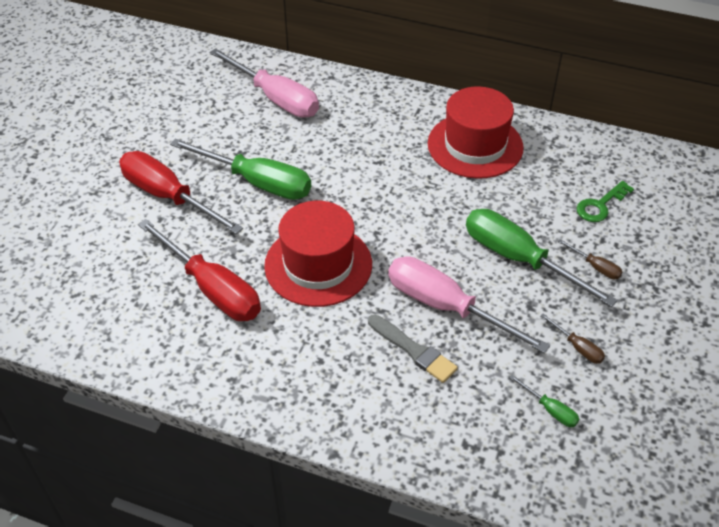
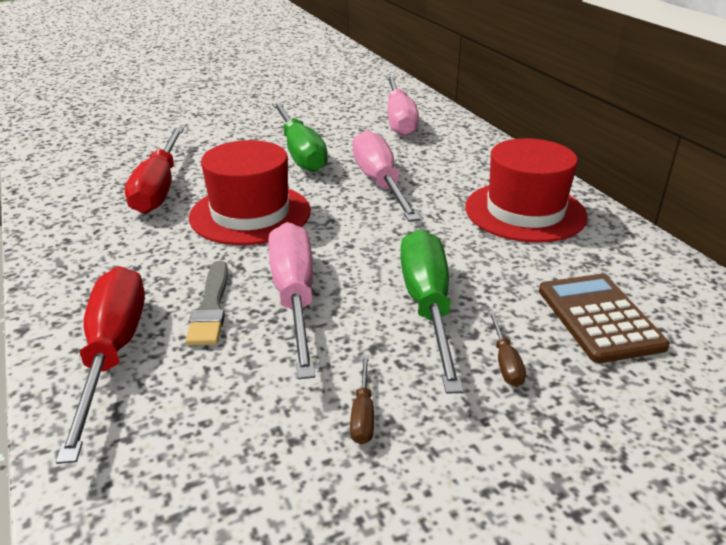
camera: 45 degrees right, 15 degrees down
red screwdriver [119,151,243,234] -> red screwdriver moved to [56,266,145,464]
green screwdriver [509,375,579,427] -> none
green key [577,181,634,222] -> brown calculator [539,274,670,363]
none -> pink screwdriver [353,130,421,222]

